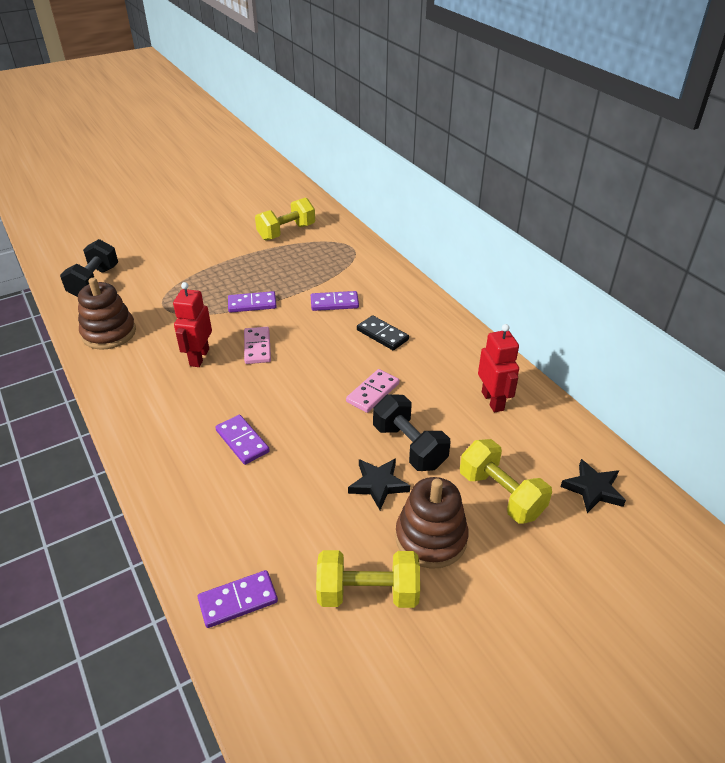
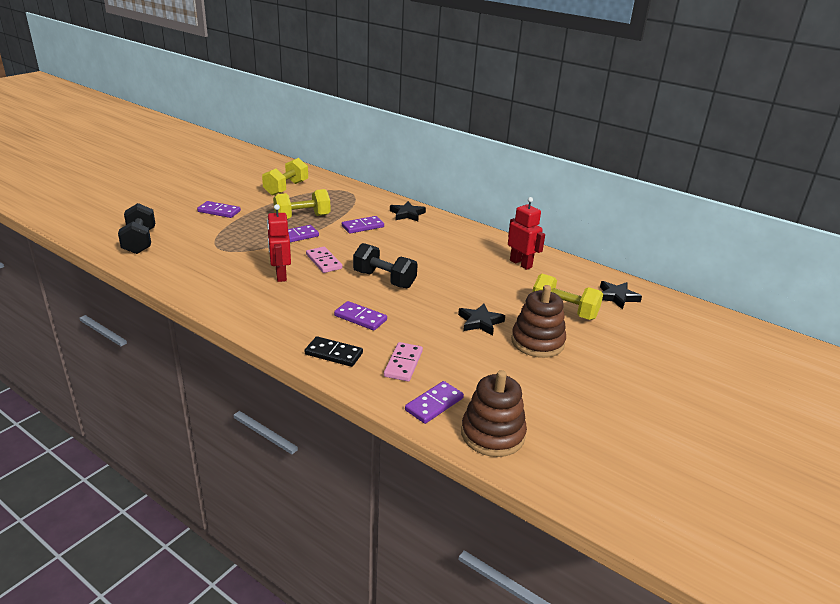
camera: 25 degrees left, 10 degrees down
brown stacking toy [78,278,136,350] -> brown stacking toy moved to [461,370,527,457]
yellow dumbbell [316,550,420,608] -> yellow dumbbell moved to [273,189,331,220]
pink domino [346,369,399,413] -> pink domino moved to [384,342,423,382]
black domino [357,315,409,350] -> black domino moved to [305,336,363,367]
black dumbbell [373,394,450,471] -> black dumbbell moved to [353,243,418,288]
none -> purple domino [197,201,241,218]
none -> black star [390,201,426,221]

